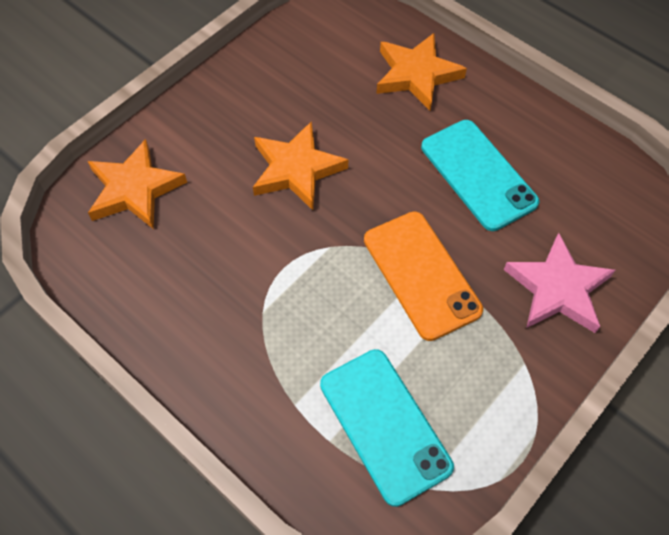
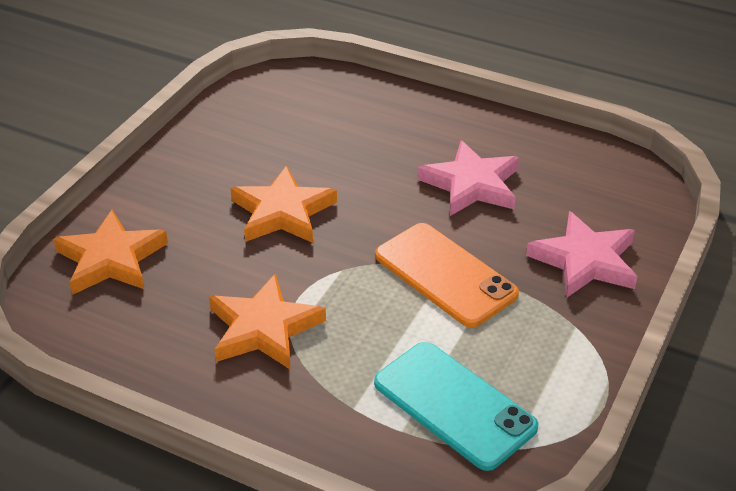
camera: 15 degrees left, 20 degrees down
orange star [376,33,467,110] -> orange star moved to [209,273,326,370]
turquoise phone [421,120,539,231] -> pink star [418,140,519,216]

